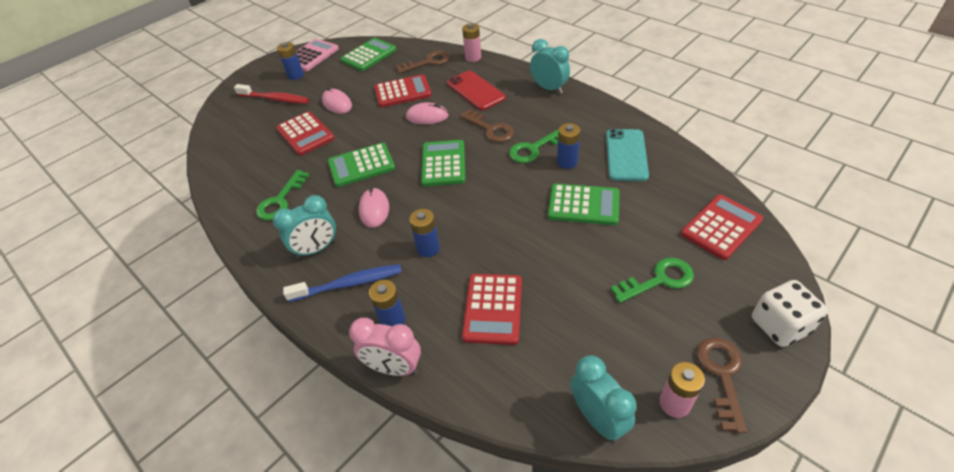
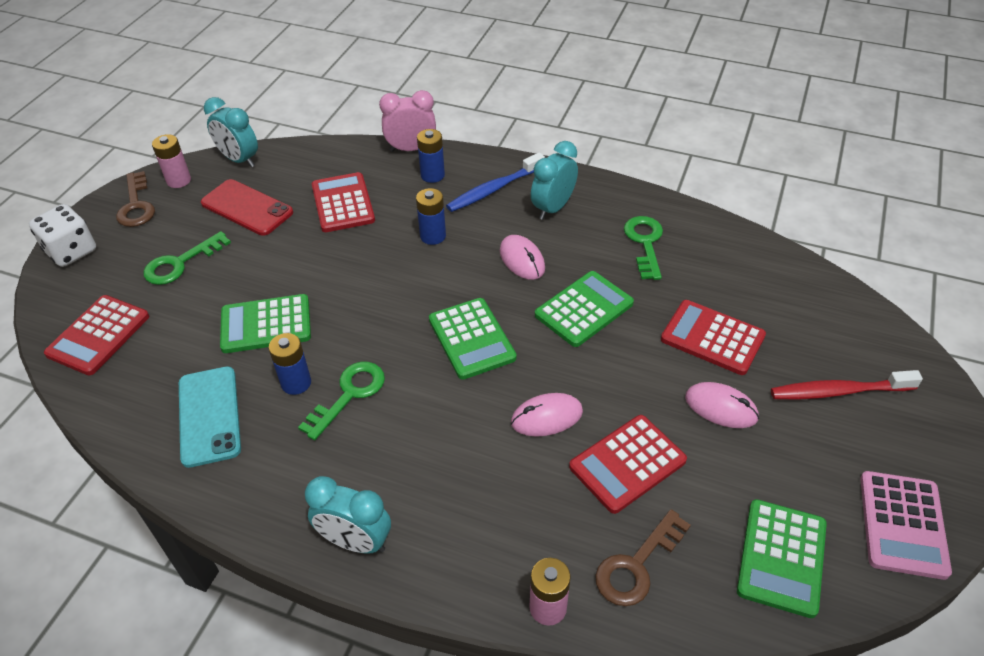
camera: 155 degrees right, 0 degrees up
blue battery [277,42,304,80] -> none
red phone [447,71,506,110] -> red phone moved to [201,179,293,236]
brown key [460,109,514,142] -> none

